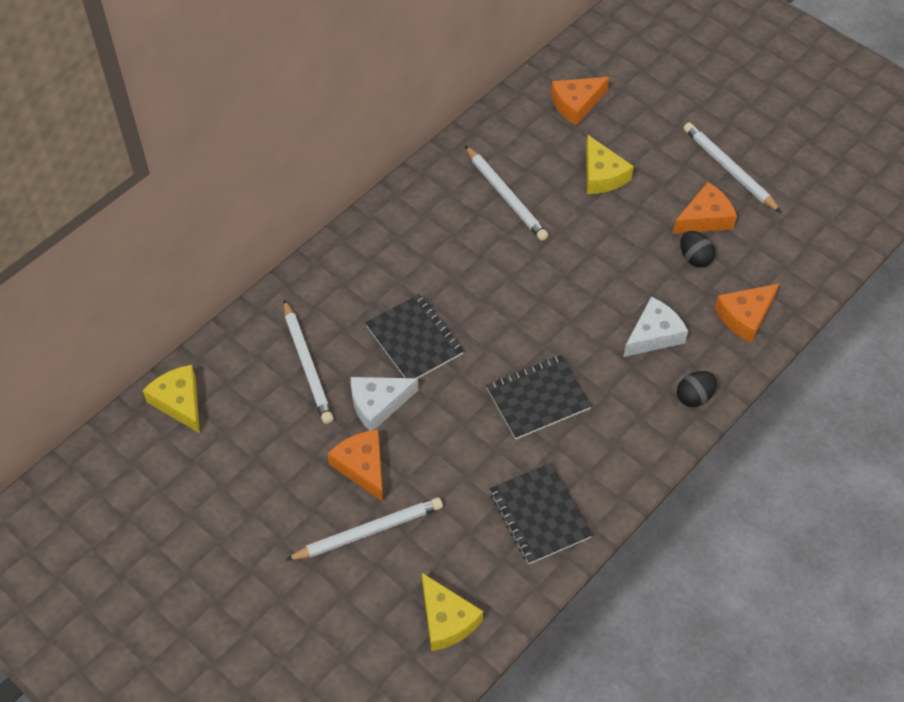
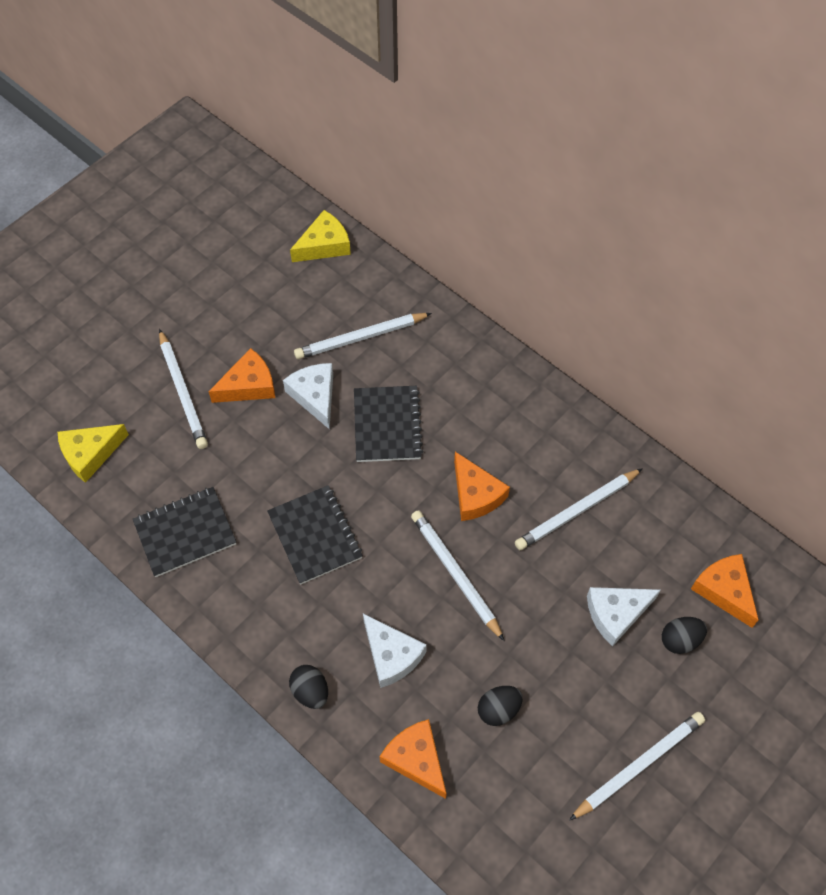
camera: 90 degrees right, 5 degrees up
black notebook [365,294,464,378] -> black notebook turned 60 degrees counterclockwise [354,386,424,462]
yellow cheese [586,135,634,194] -> white cheese [587,587,660,647]
orange cheese [673,182,737,234] -> orange cheese moved to [454,452,510,521]
none -> white pencil [411,510,505,641]
none -> black egg [662,617,707,654]

